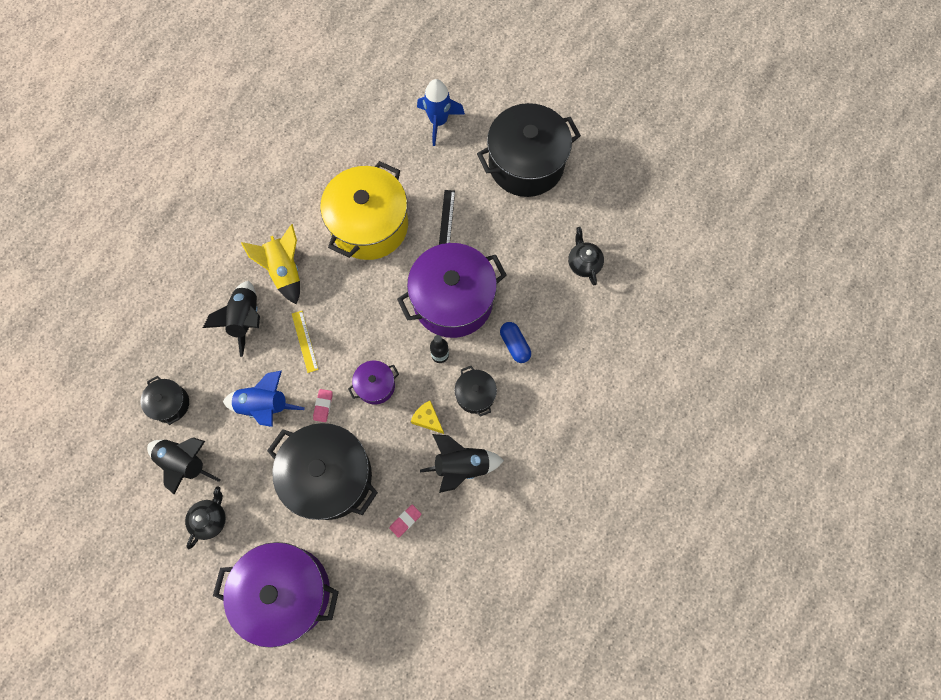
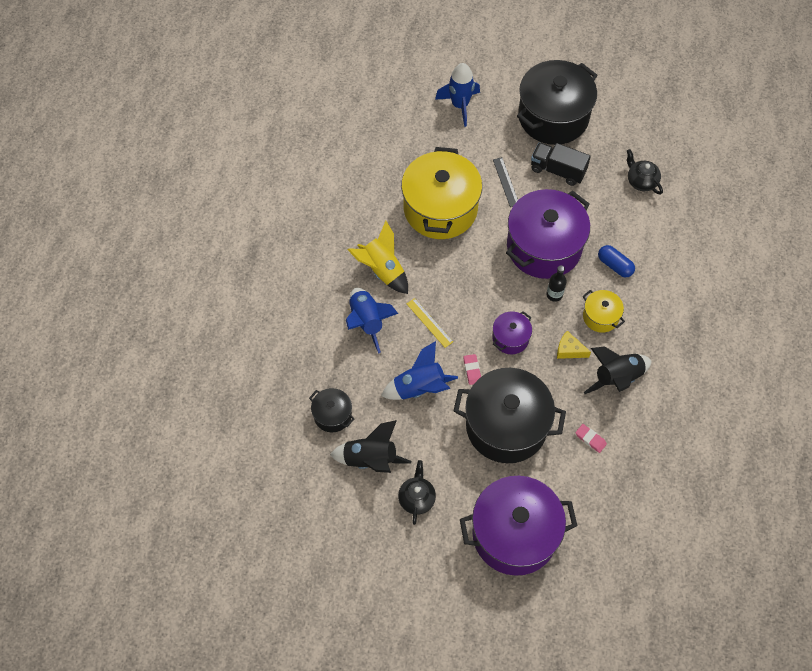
camera: 20 degrees left, 10 degrees down
black rocket [203,281,260,357] -> blue rocket [346,288,398,354]
pink eraser [389,504,421,538] -> pink eraser turned 75 degrees counterclockwise [575,424,607,453]
black pot [455,366,497,417] -> yellow pot [582,290,625,333]
none -> black truck [531,142,591,186]

